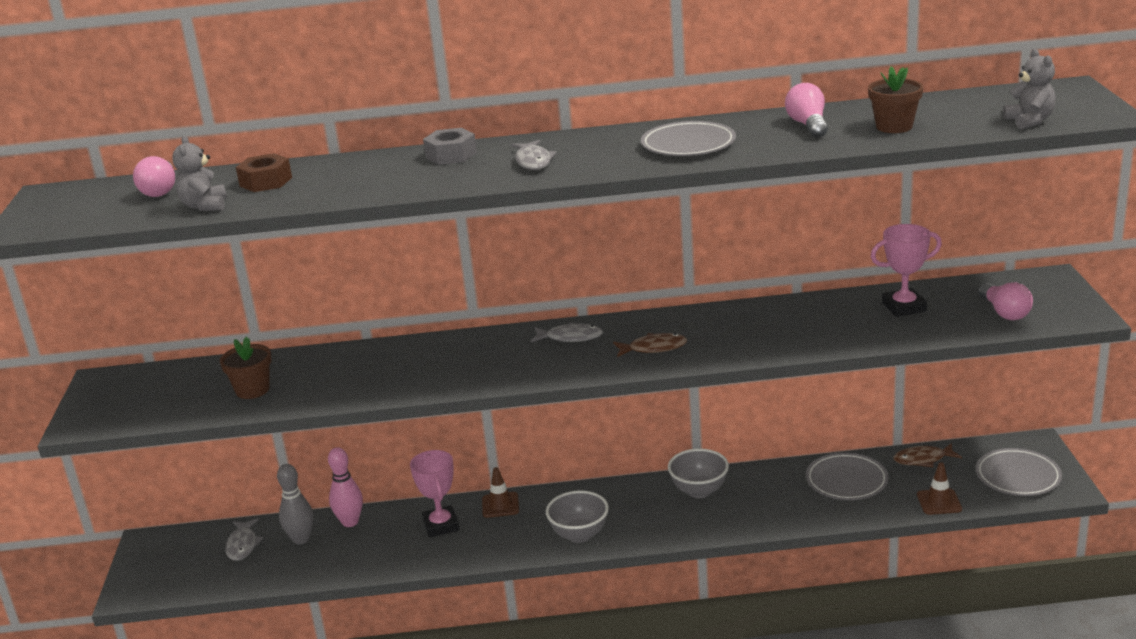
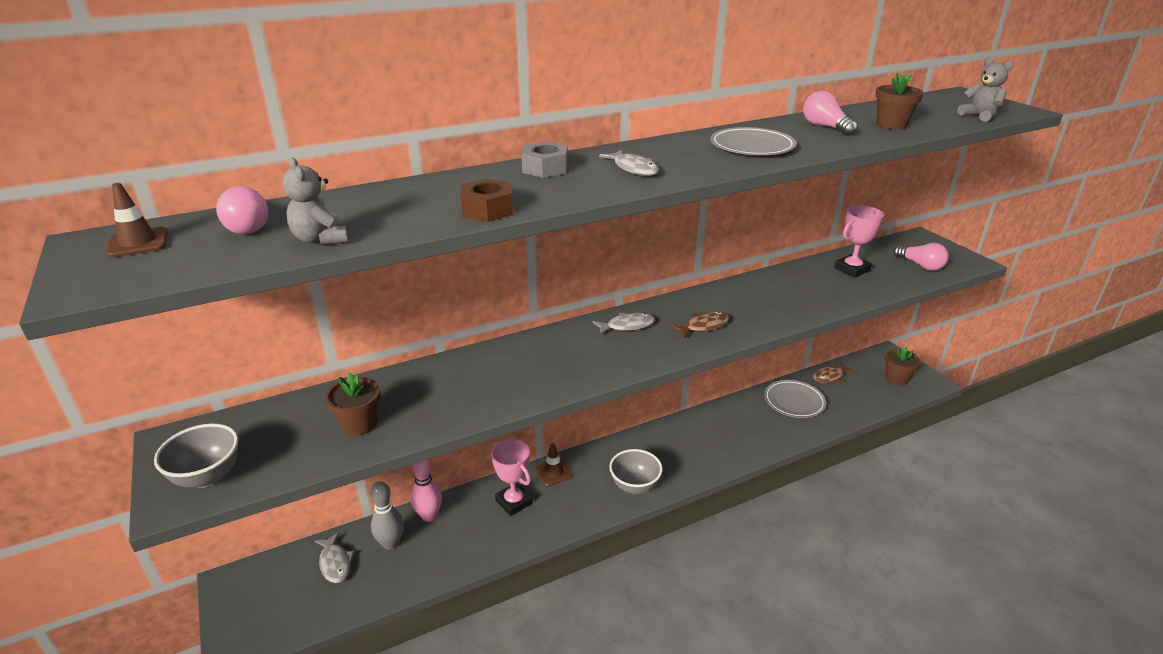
camera: 25 degrees left, 5 degrees up
brown nut [236,153,292,192] -> brown nut moved to [461,179,513,222]
grey bowl [668,448,729,498] -> grey bowl moved to [154,423,238,488]
brown traffic cone [917,463,962,515] -> brown traffic cone moved to [106,183,168,258]
grey plate [976,448,1062,496] -> brown flower pot [885,346,921,385]

